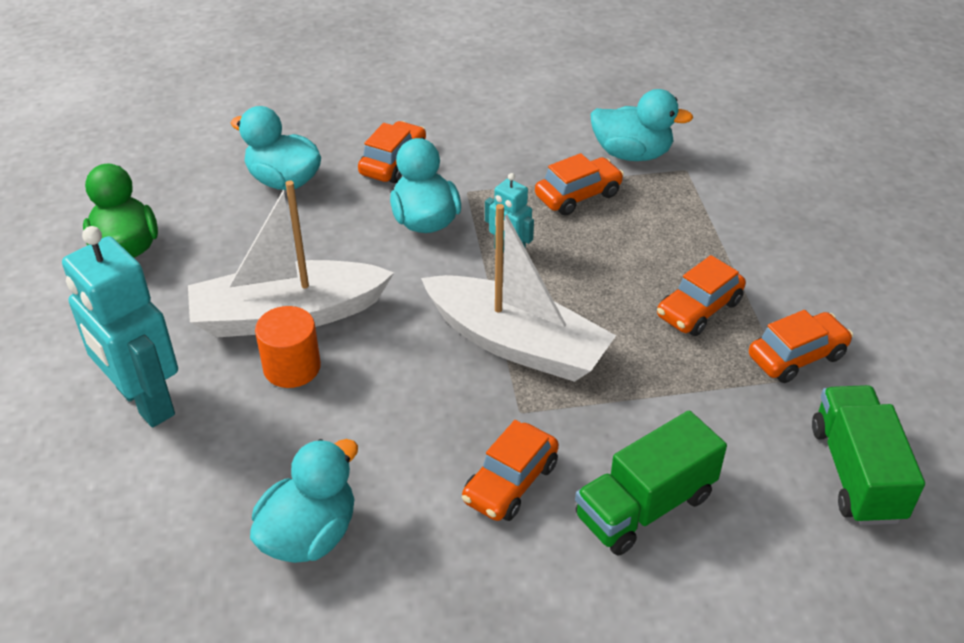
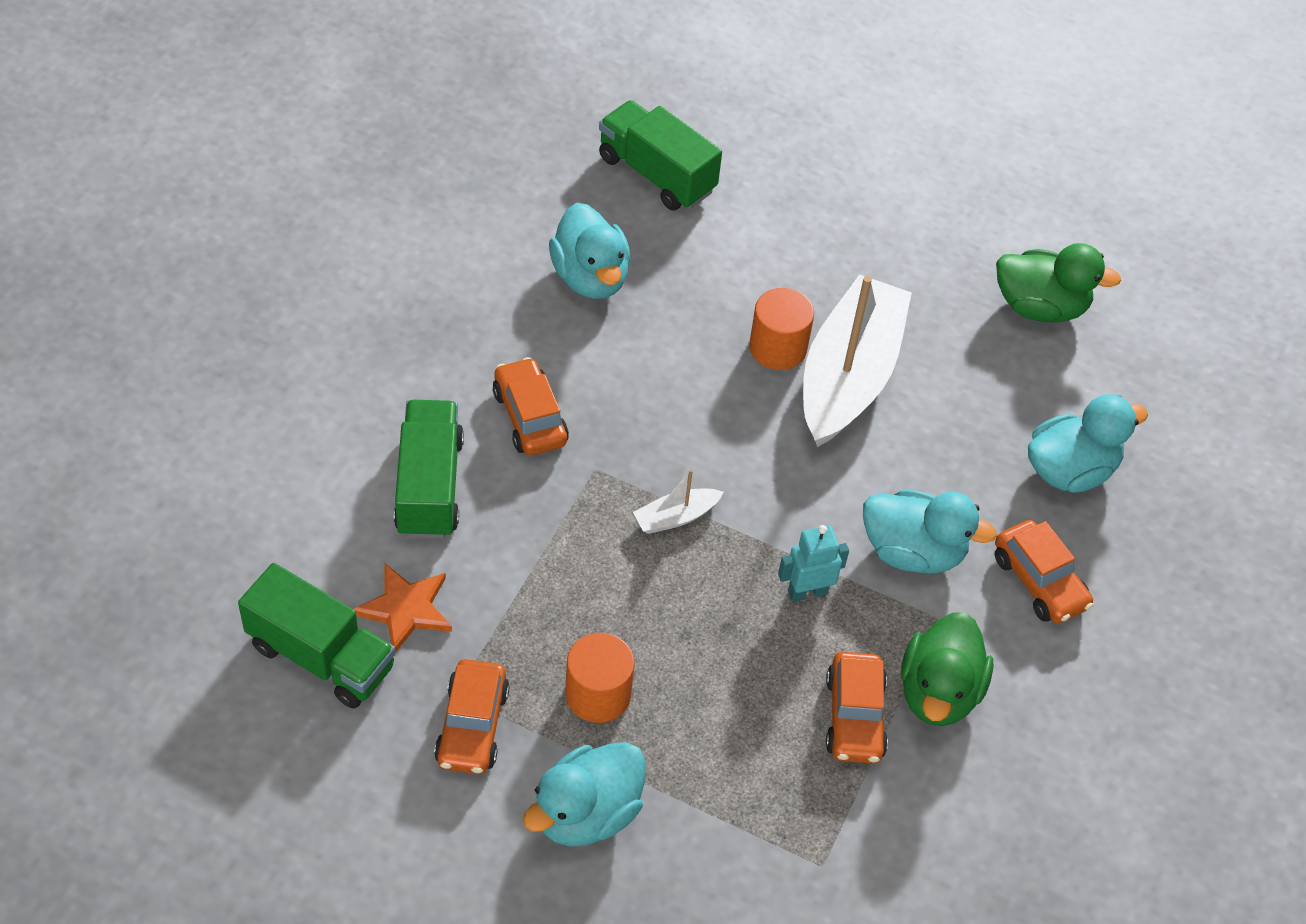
camera: 120 degrees right, 10 degrees up
turquoise robot [62,226,178,427] -> none
white boat [421,204,616,382] -> white boat [633,469,724,534], size x0.42
turquoise duck [590,89,693,161] -> turquoise duck moved to [523,742,646,847]
orange car [657,255,746,336] -> orange cylinder [565,633,635,723]
none -> orange star [353,563,452,653]
none -> green truck [599,100,722,211]
none -> green duck [901,612,993,726]

